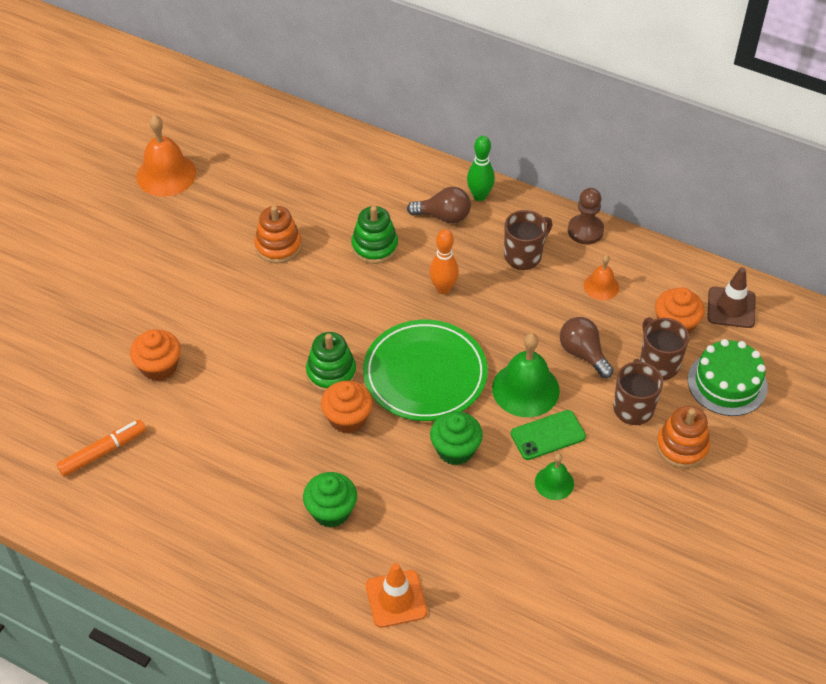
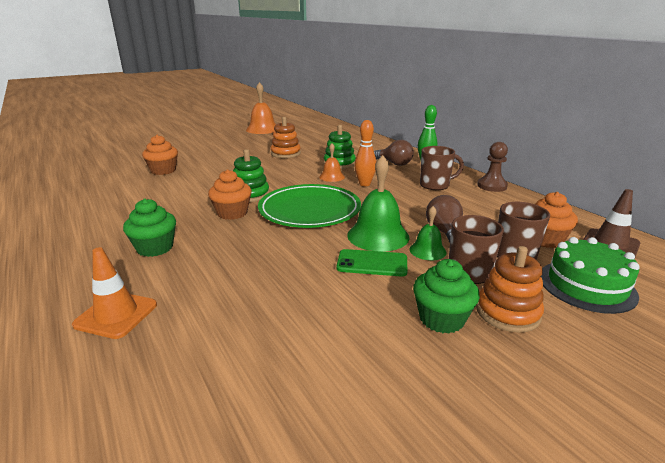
camera: 30 degrees right, 25 degrees down
orange marker [57,419,146,477] -> none
green cupcake [430,411,483,465] -> green cupcake moved to [413,259,480,334]
green bell [535,453,574,500] -> green bell moved to [410,206,447,260]
orange bell [584,255,619,300] -> orange bell moved to [319,144,345,182]

